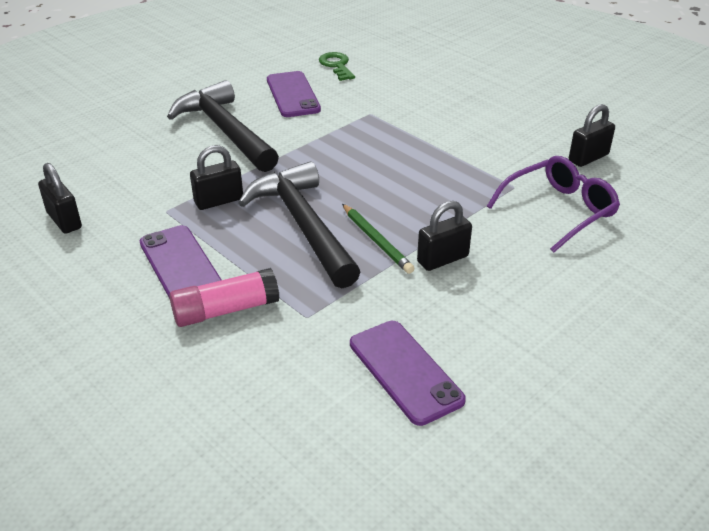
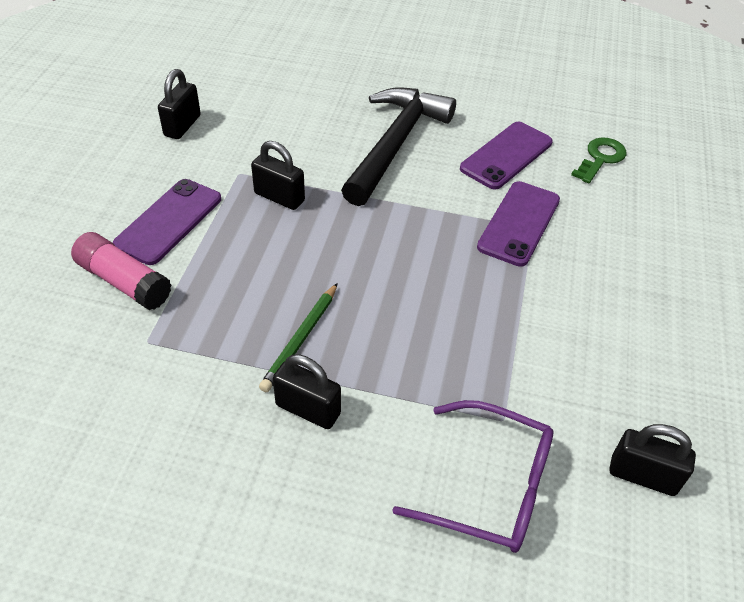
camera: 55 degrees right, 10 degrees up
black hammer [238,161,360,288] -> none
purple phone [350,321,466,426] -> purple phone moved to [477,181,560,267]

